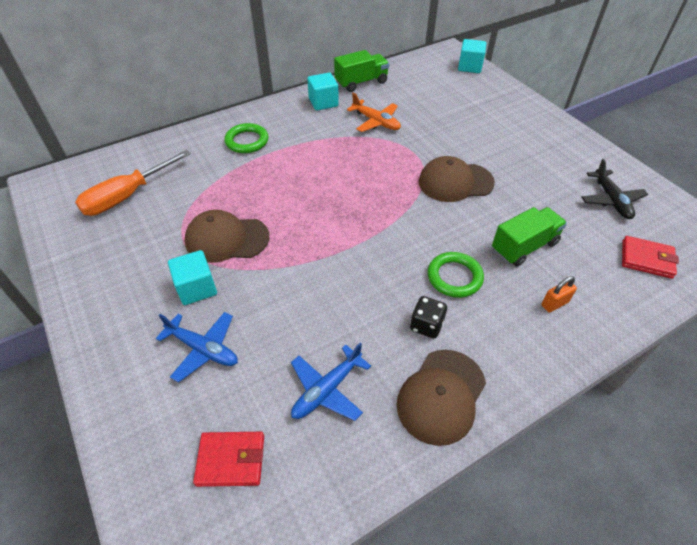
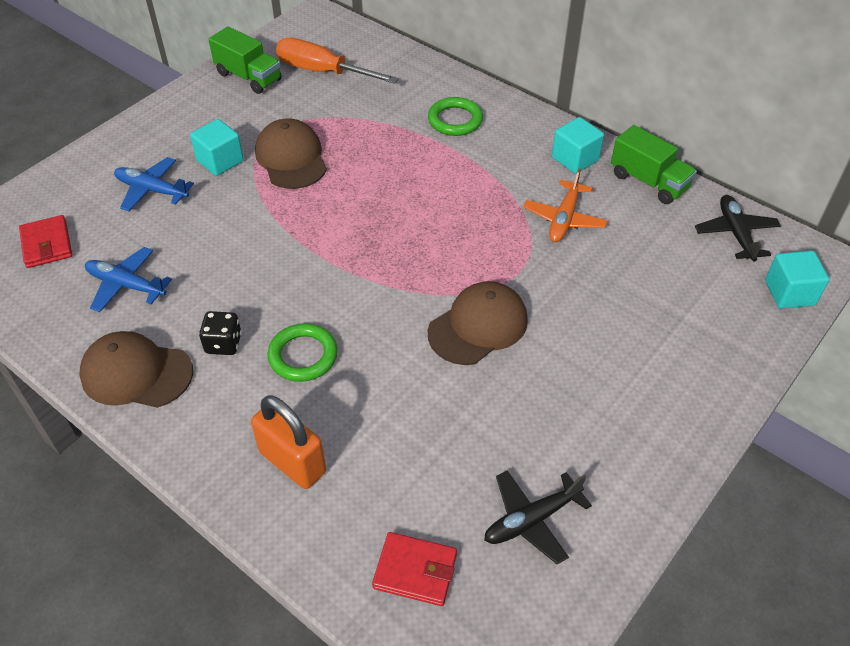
camera: 70 degrees right, 0 degrees up
blue plane [156,312,238,382] -> blue plane turned 105 degrees clockwise [114,157,194,211]
brown cap [419,156,495,202] -> brown cap turned 75 degrees clockwise [428,281,528,365]
green truck [492,207,567,267] -> green truck moved to [208,26,282,94]
orange padlock [541,276,577,313] -> orange padlock [251,395,326,489], size x1.90
red wallet [622,236,679,279] -> red wallet turned 75 degrees counterclockwise [372,532,457,606]
none -> black plane [695,195,781,262]

